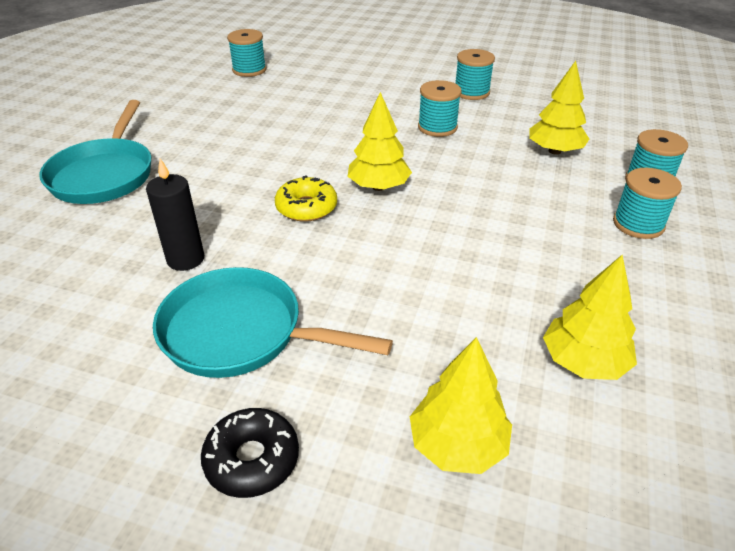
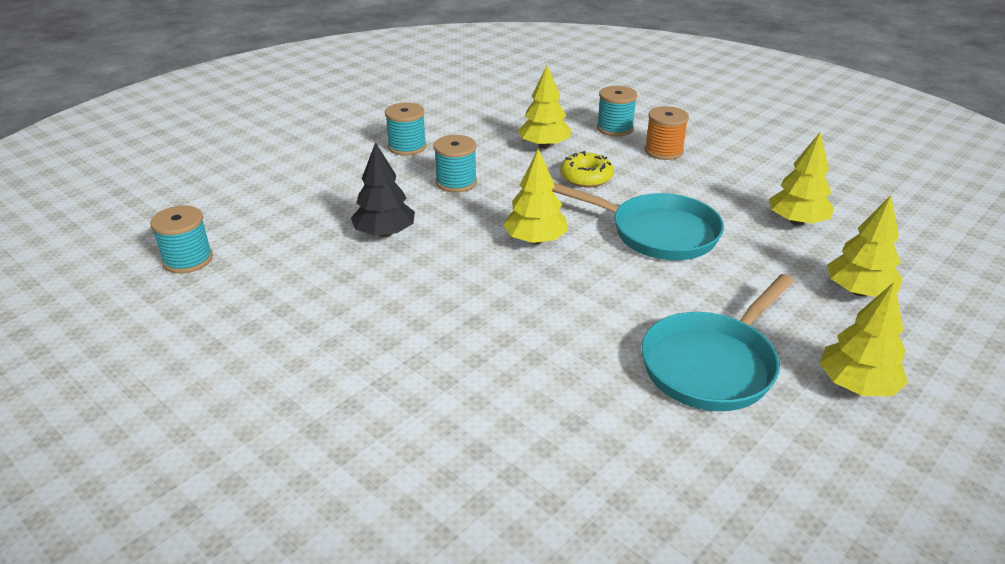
camera: 65 degrees left, 5 degrees down
turquoise pan [39,100,152,204] -> turquoise pan moved to [552,183,724,260]
black candle [146,158,204,271] -> none
black donut [201,408,299,498] -> yellow tree [819,282,908,396]
yellow donut [275,175,337,222] -> yellow donut moved to [560,151,614,188]
turquoise spool [613,168,682,239] -> orange spool [645,106,689,160]
none -> black tree [351,142,415,237]

